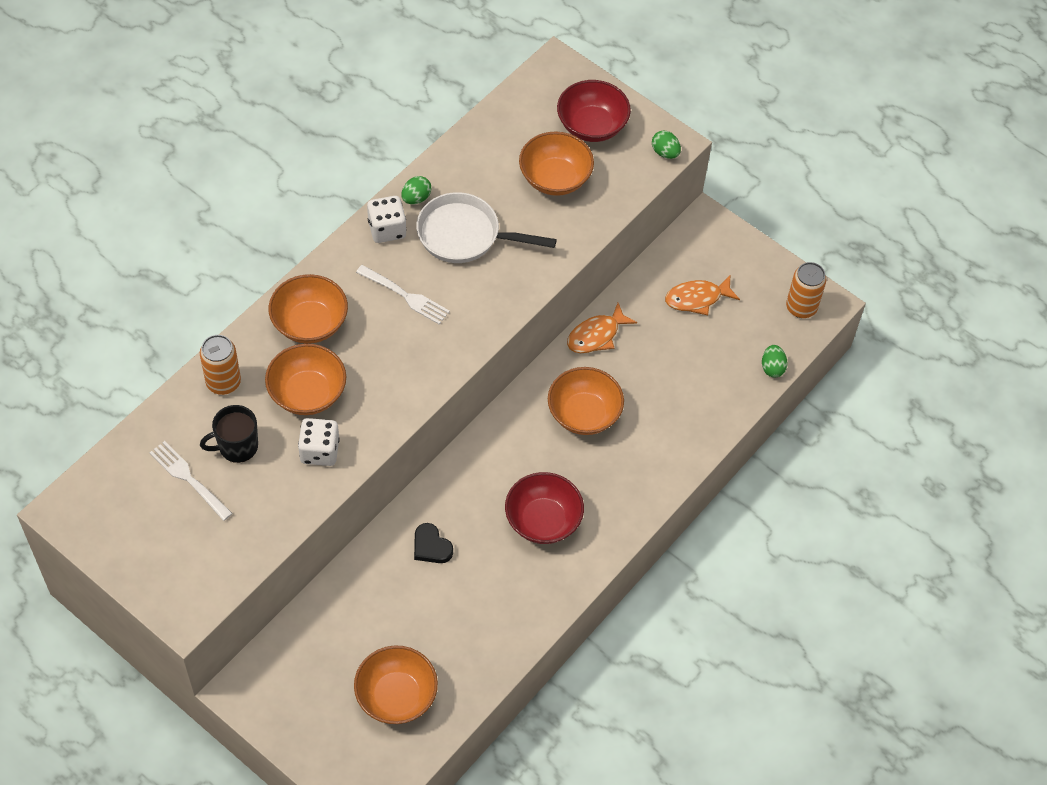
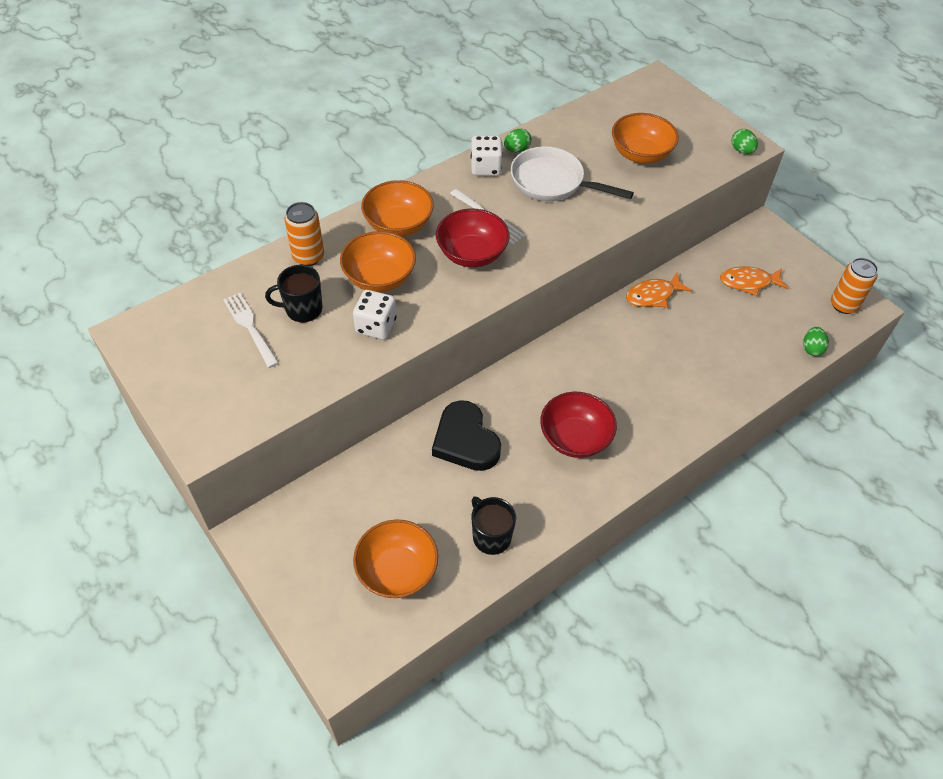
camera: 15 degrees right, 5 degrees down
black heart [414,523,453,563] -> black heart [432,400,501,471], size x1.80
orange bowl [548,367,624,435] -> none
red bowl [557,80,631,142] -> red bowl moved to [436,209,510,267]
none -> black mug [472,496,516,555]

